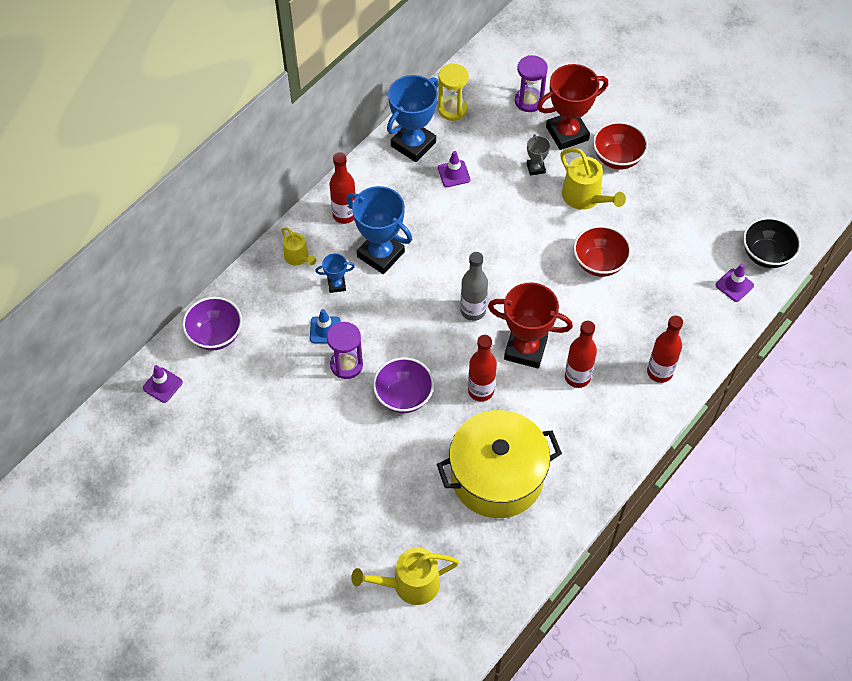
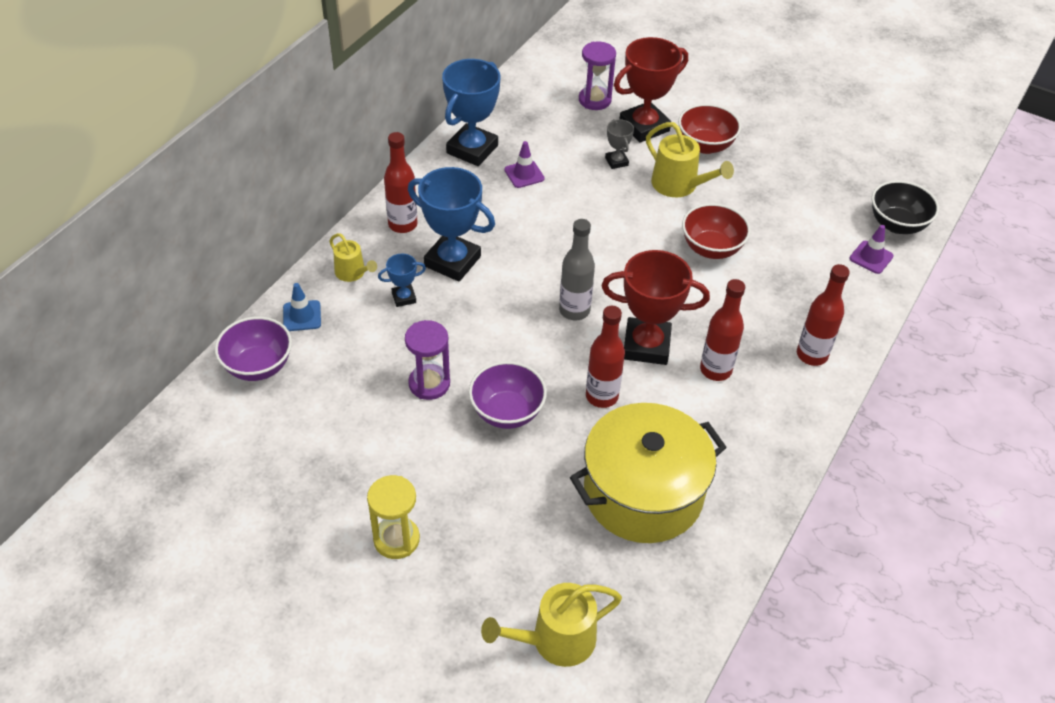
camera: 10 degrees left, 10 degrees down
purple traffic cone [143,365,183,403] -> none
blue traffic cone [310,309,341,343] -> blue traffic cone moved to [283,283,321,331]
yellow hourglass [438,64,469,121] -> yellow hourglass moved to [367,475,420,559]

